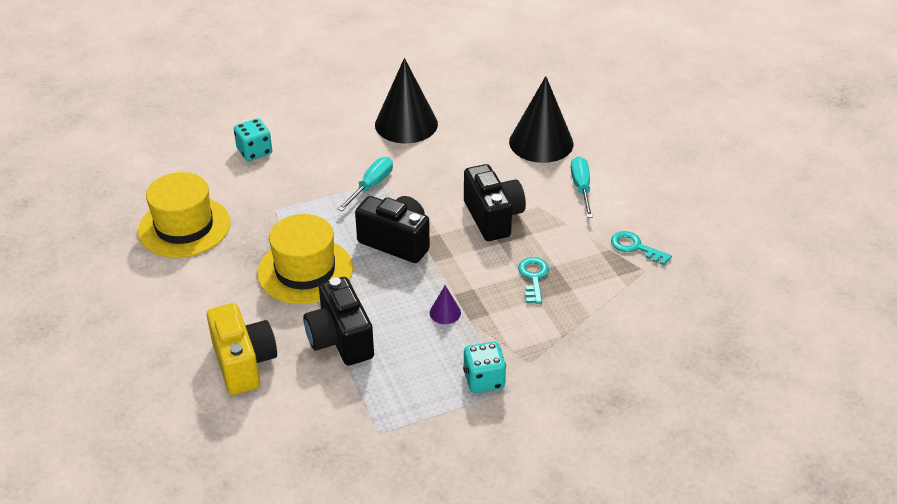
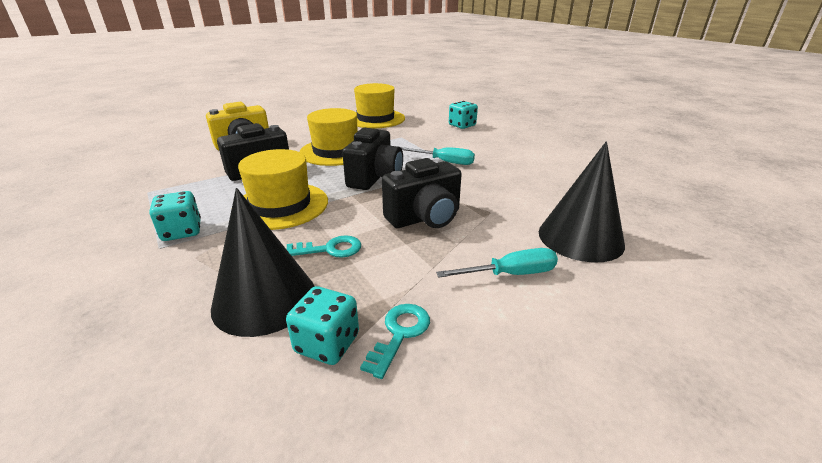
camera: 80 degrees right, 10 degrees down
black cone [375,58,438,143] -> black cone moved to [211,188,315,337]
purple cone [430,285,461,324] -> yellow hat [231,149,328,230]
none -> turquoise dice [286,286,359,365]

